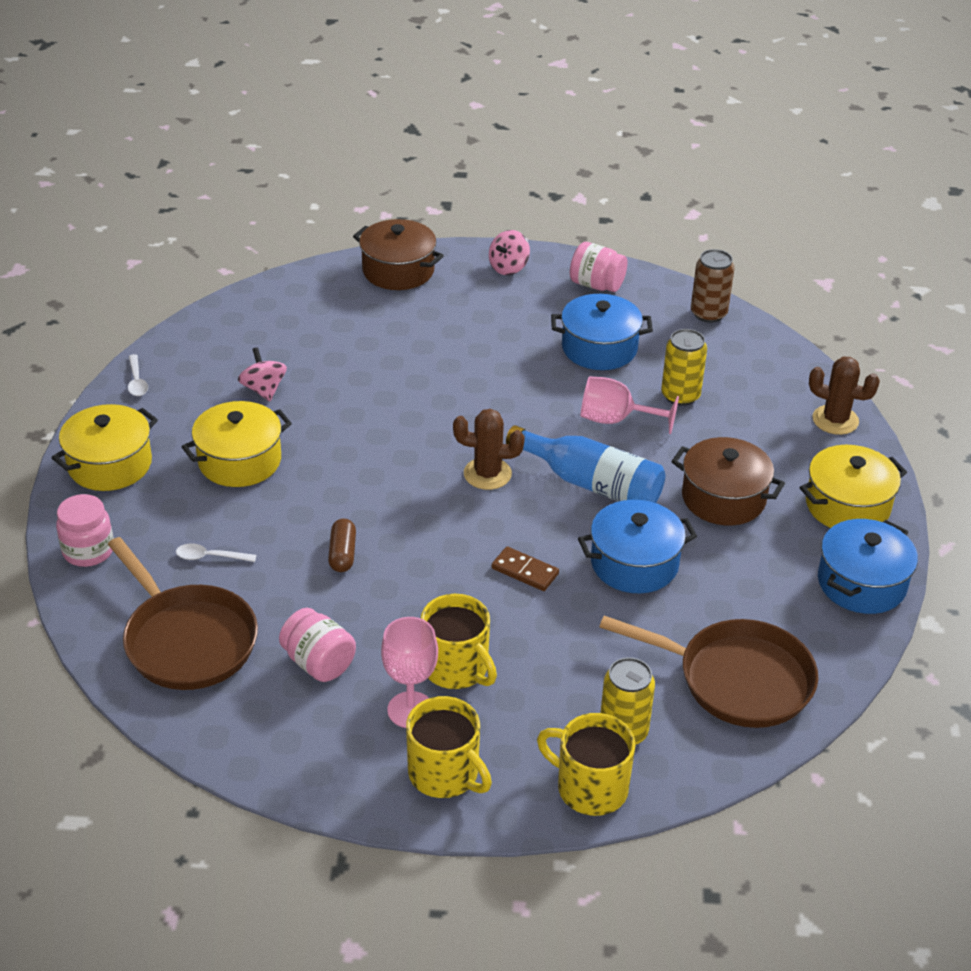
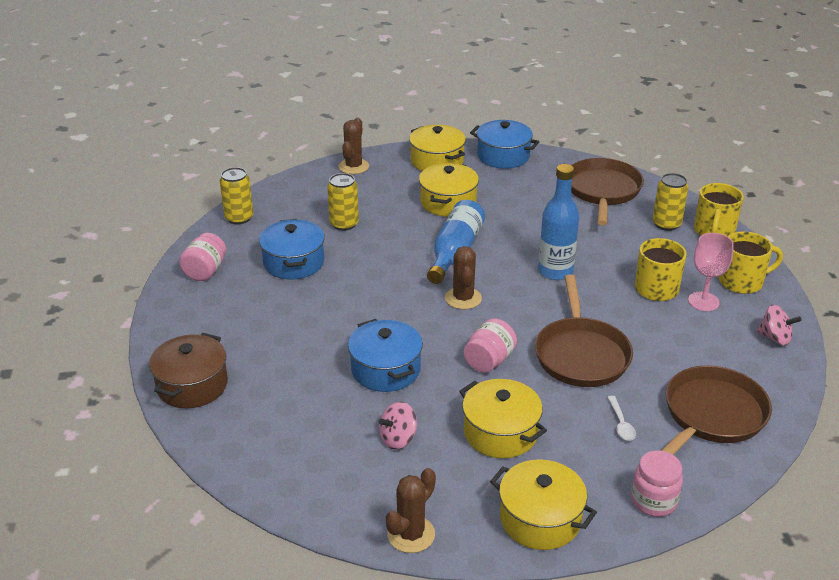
camera: 100 degrees left, 5 degrees down
white spoon [128,354,148,396] -> brown cactus [386,468,436,553]
pink jar [279,608,356,682] -> pink jar moved to [464,318,517,372]
brown capsule [328,518,356,572] -> brown pan [535,275,633,387]
yellow mug [406,696,492,798] -> yellow mug turned 45 degrees clockwise [719,231,783,294]
pink spinning top [489,230,530,275] -> pink spinning top moved to [757,305,802,346]
brown domino [491,546,559,591] -> blue bottle [538,164,579,280]
blue pot [578,500,697,593] -> blue pot moved to [348,319,423,392]
pink goblet [581,376,679,434] -> none
brown pot [671,437,785,526] -> yellow pot [419,163,479,217]
brown can [691,249,735,323] -> yellow can [220,167,253,225]

